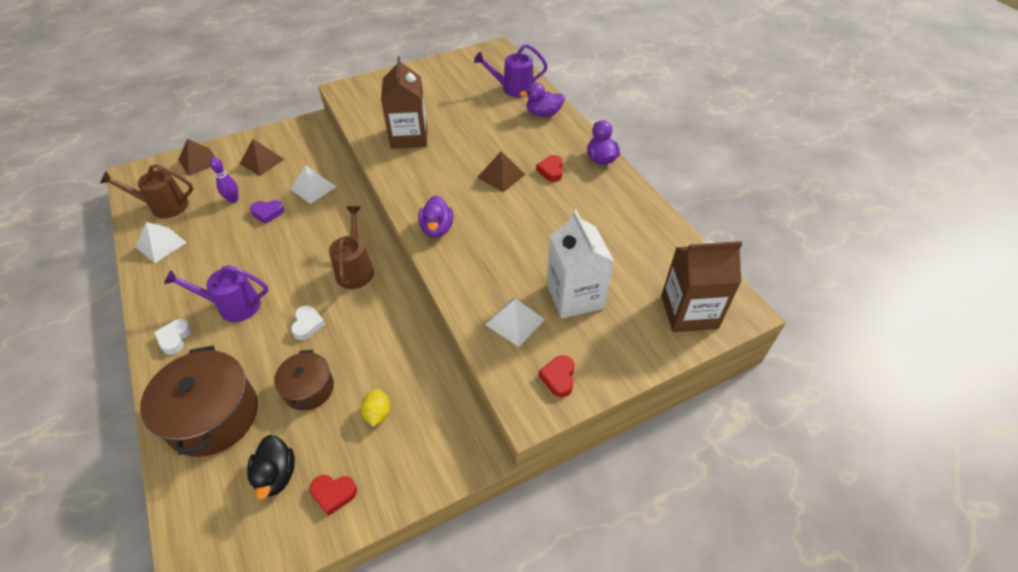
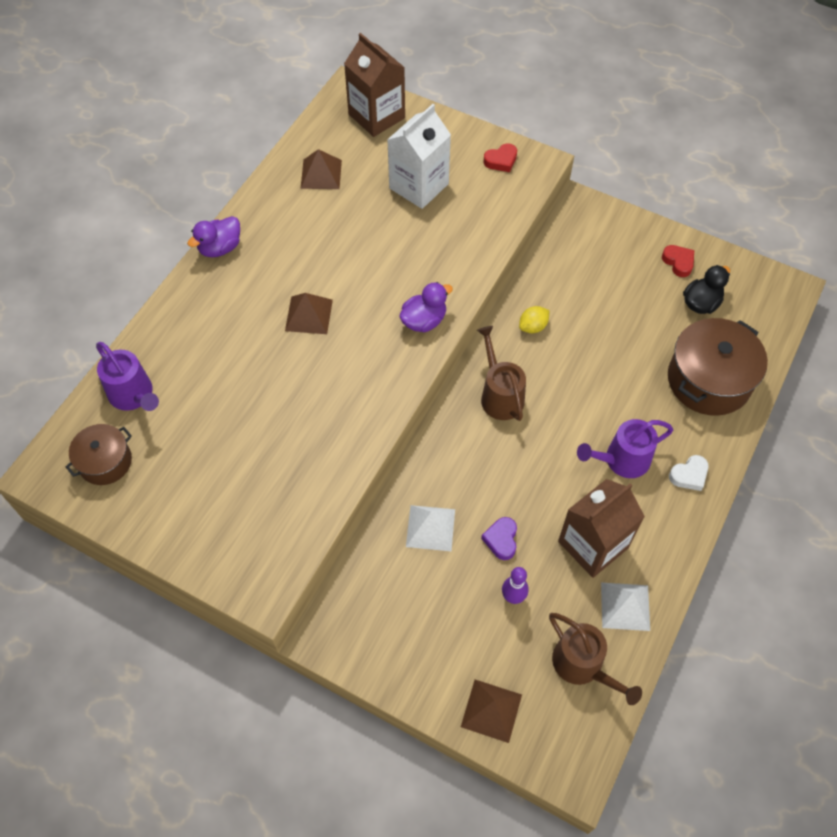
camera: 125 degrees left, 10 degrees up
purple watering can [164,265,268,322] -> purple watering can turned 105 degrees clockwise [577,419,673,478]
brown pyramid [240,139,285,176] -> brown pyramid moved to [300,149,342,189]
purple heart [250,200,284,224] -> purple heart turned 135 degrees counterclockwise [481,517,517,560]
brown pot [274,350,334,410] -> brown pot moved to [66,424,132,485]
white heart [291,305,326,340] -> none
brown watering can [329,206,374,289] -> brown watering can turned 105 degrees clockwise [477,326,526,421]
yellow lemon [361,389,390,427] -> yellow lemon moved to [519,306,550,333]
brown carton [381,56,427,149] -> brown carton moved to [558,479,645,578]
white pyramid [485,298,545,347] -> none
purple duck [520,82,565,117] -> none
red heart [536,155,563,182] -> none

